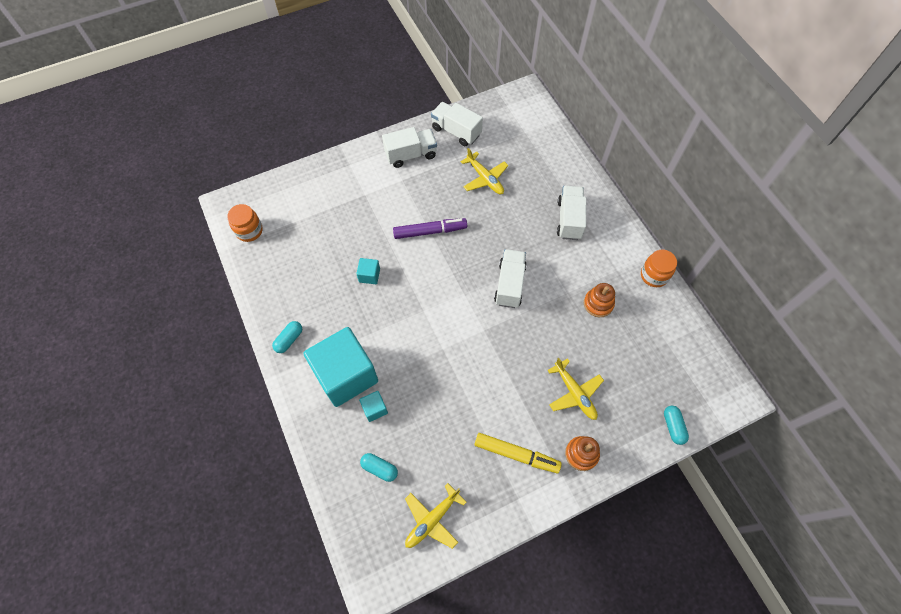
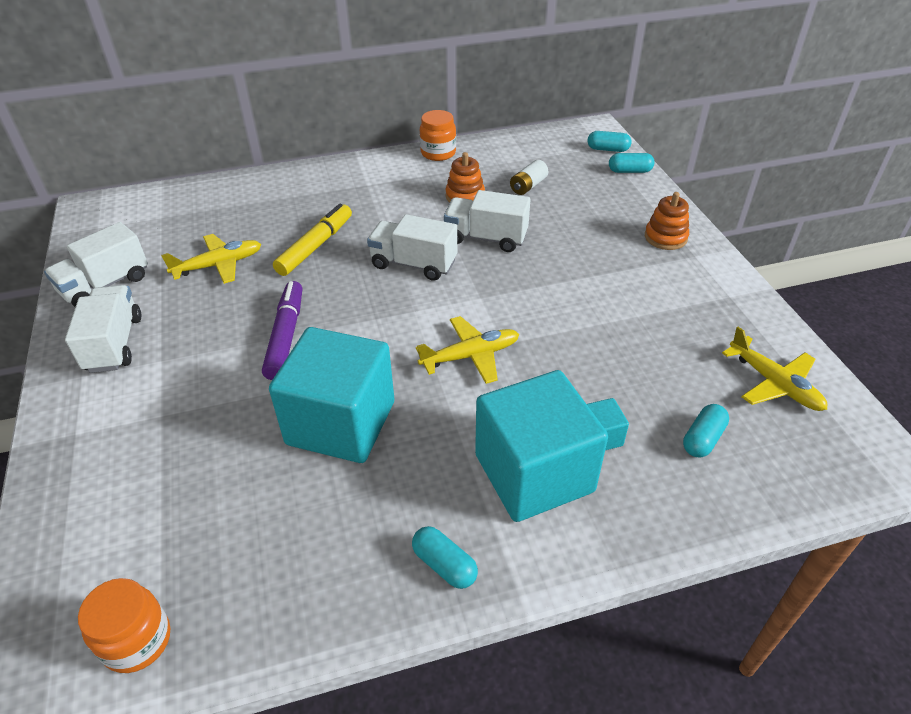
camera: 80 degrees left, 20 degrees down
turquoise cube [356,258,380,284] -> turquoise cube [269,327,394,463], size x2.46
yellow marker [474,433,562,473] -> yellow marker moved to [273,204,352,276]
yellow plane [548,358,604,420] -> yellow plane moved to [416,316,519,384]
white truck [557,186,586,240] -> white truck moved to [444,190,531,252]
none -> white battery [510,160,548,195]
none -> turquoise capsule [587,131,631,152]

